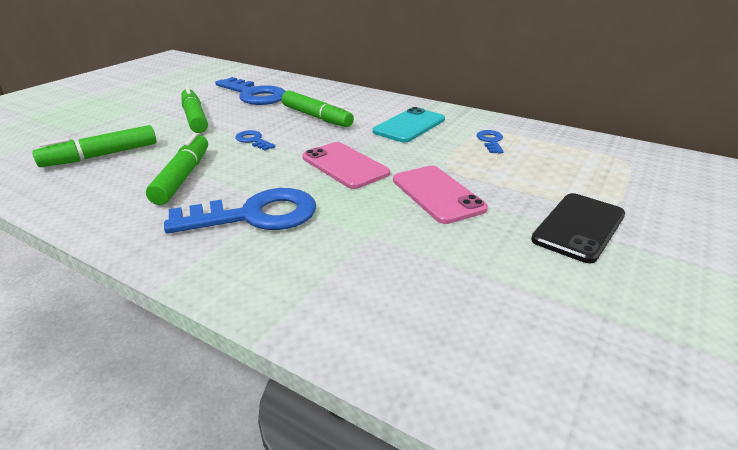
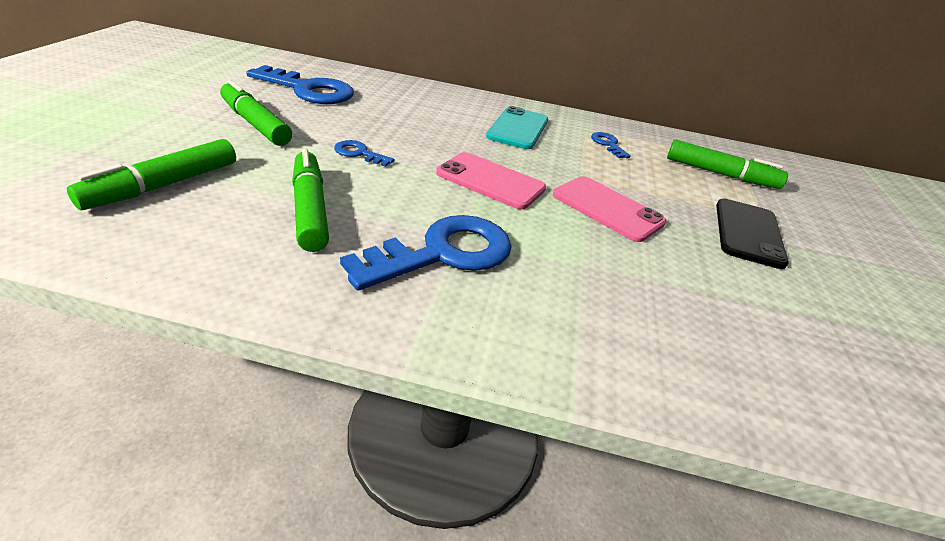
camera: 25 degrees left, 5 degrees up
green marker [282,91,354,127] -> green marker moved to [667,140,788,189]

